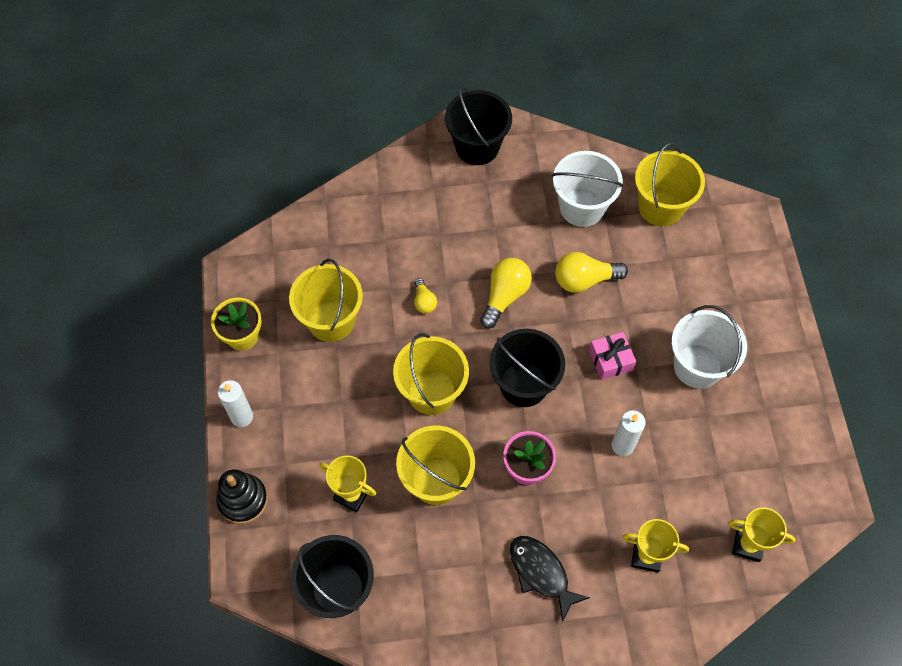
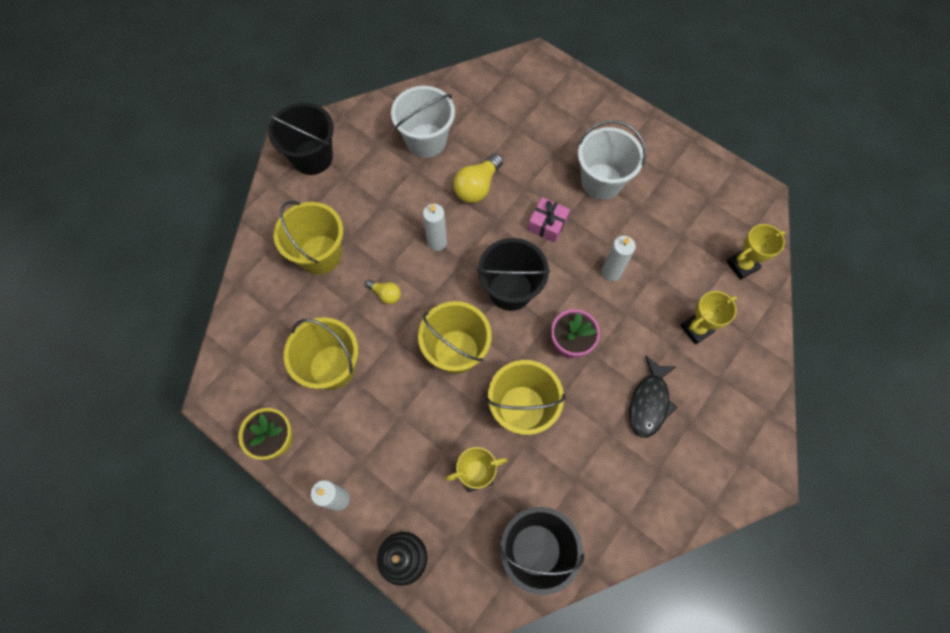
camera: 45 degrees left, 5 degrees up
yellow light bulb [480,258,532,328] -> white candle [423,204,447,251]
black fish [510,536,590,622] -> black fish turned 75 degrees counterclockwise [629,356,678,438]
yellow bucket [635,143,705,226] -> yellow bucket moved to [274,201,343,275]

